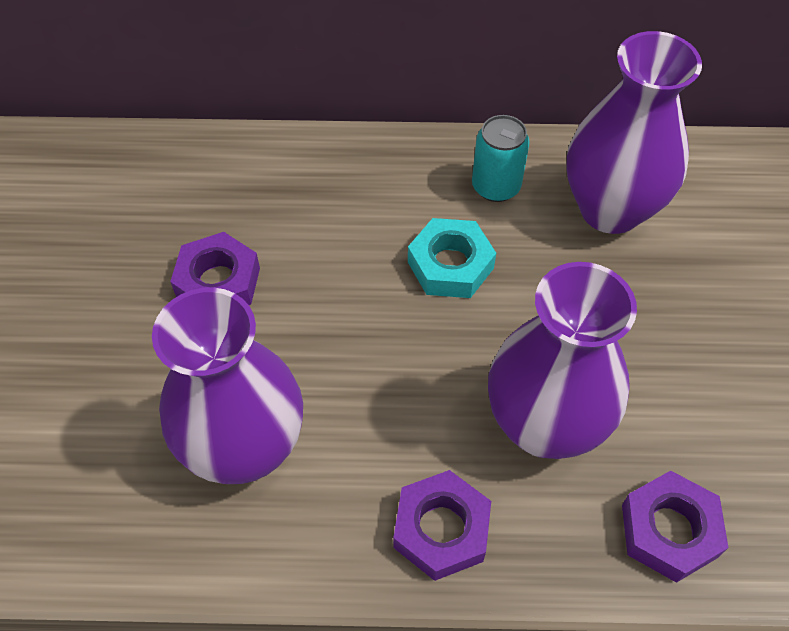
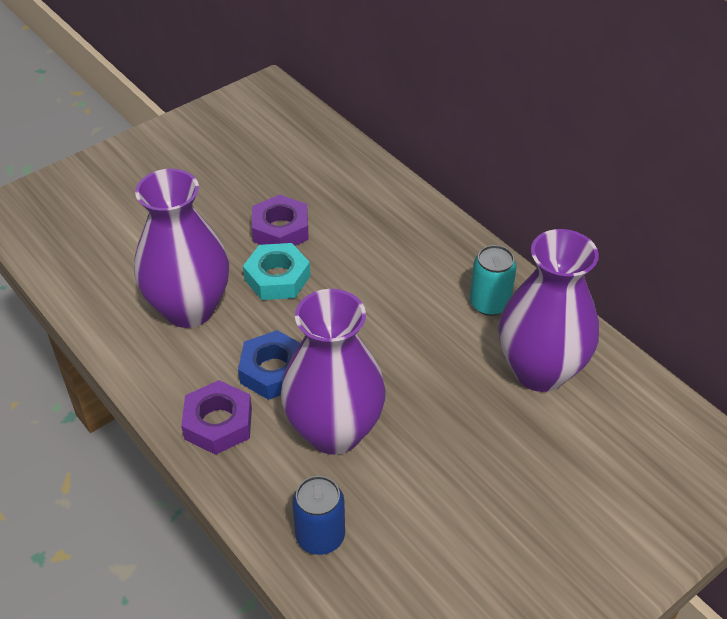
camera: 50 degrees right, 10 degrees down
turquoise nut [408,218,496,298] -> turquoise nut moved to [243,243,310,300]
purple nut [622,471,729,583] -> blue can [292,476,345,555]
none -> blue nut [238,330,300,400]

